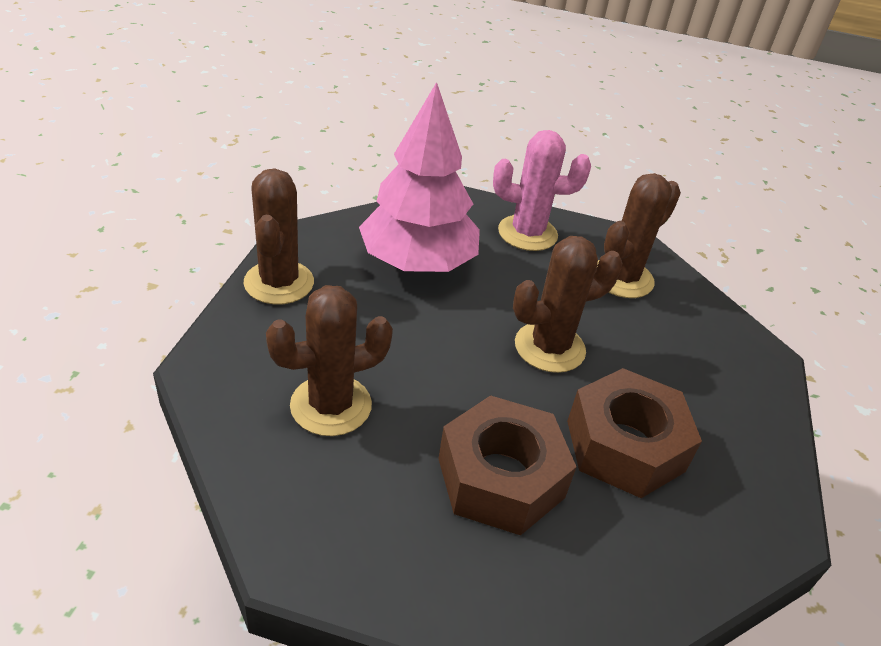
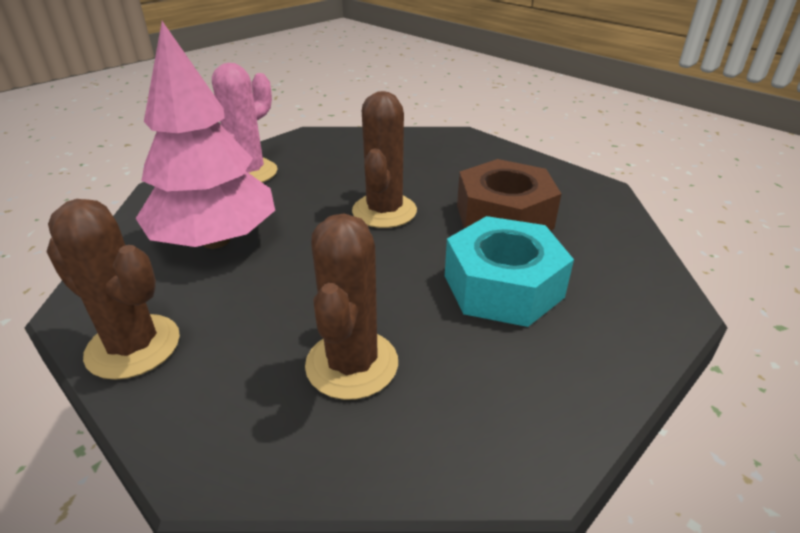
camera: 55 degrees left, 5 degrees down
brown nut [438,395,576,535] -> turquoise nut [445,216,574,327]
brown cactus [596,173,681,298] -> none

